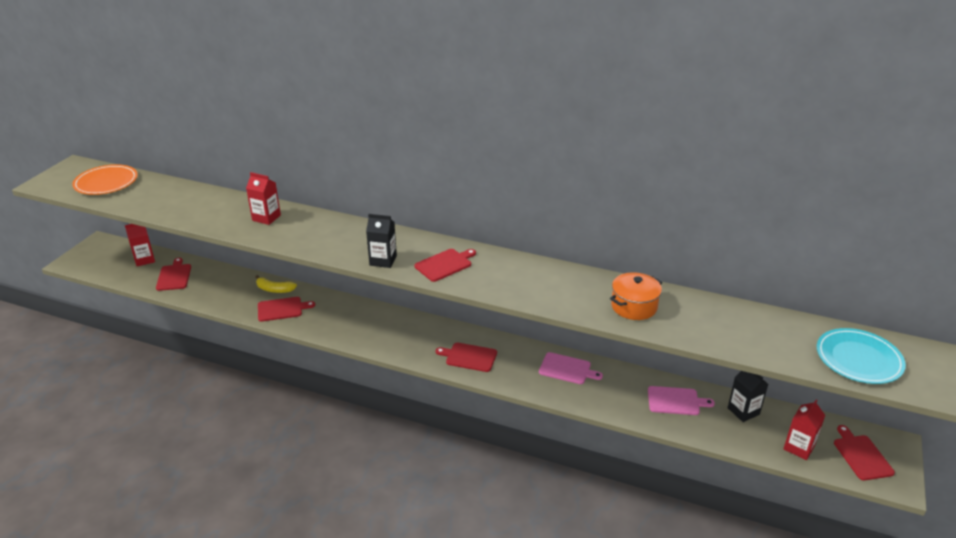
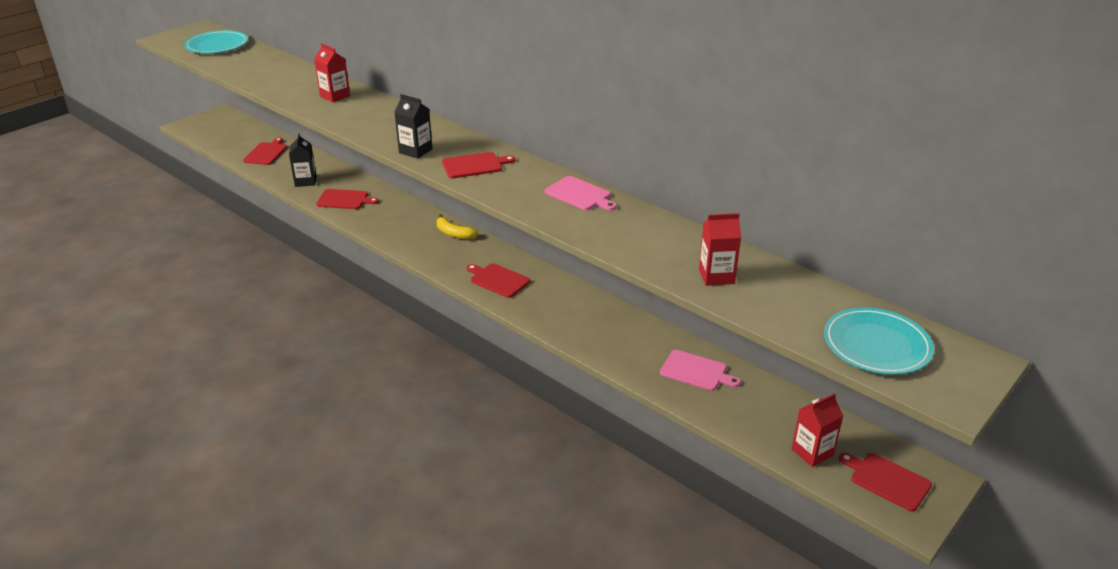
camera: 20 degrees right, 0 degrees up
orange plate [72,164,138,195] -> turquoise plate [184,30,248,53]
red carton [125,224,155,266] -> red carton moved to [699,213,741,286]
yellow banana [256,275,297,293] -> yellow banana moved to [437,214,478,239]
pink cutting board [539,352,603,384] -> pink cutting board moved to [545,176,617,210]
orange pot [610,272,662,320] -> none
black carton [728,371,768,422] -> black carton moved to [289,133,317,187]
red cutting board [834,425,895,480] -> red cutting board turned 60 degrees counterclockwise [839,453,932,512]

